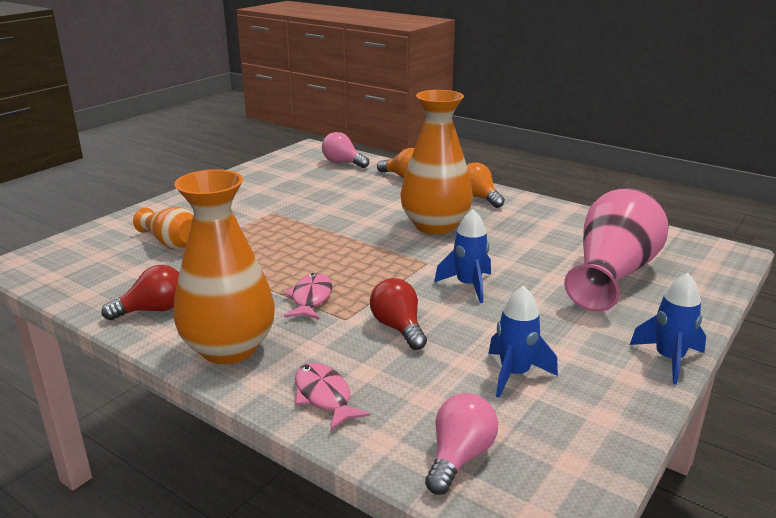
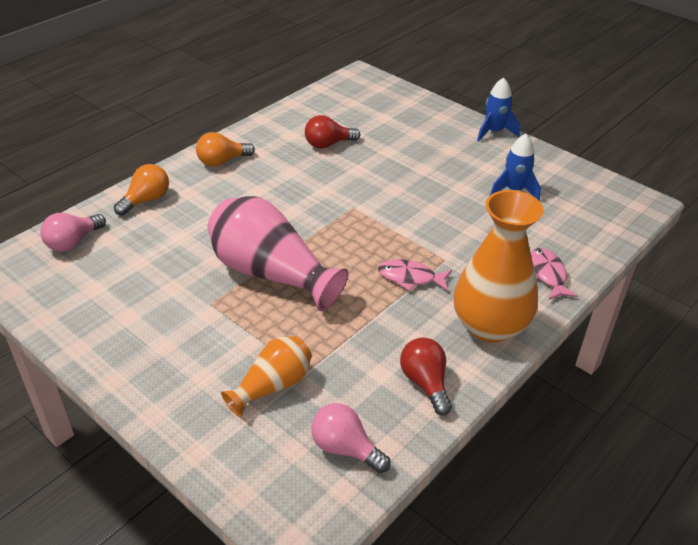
camera: 85 degrees left, 15 degrees up
pink fish [295,363,370,430] -> pink fish turned 105 degrees clockwise [531,248,578,300]
red light bulb [370,278,427,350] -> red light bulb moved to [305,115,360,149]
orange vase [400,90,473,235] -> none
pink light bulb [425,393,498,495] -> pink light bulb moved to [312,403,391,473]
blue rocket [434,209,491,303] -> none
pink vase [564,188,669,312] -> pink vase moved to [208,196,349,311]

